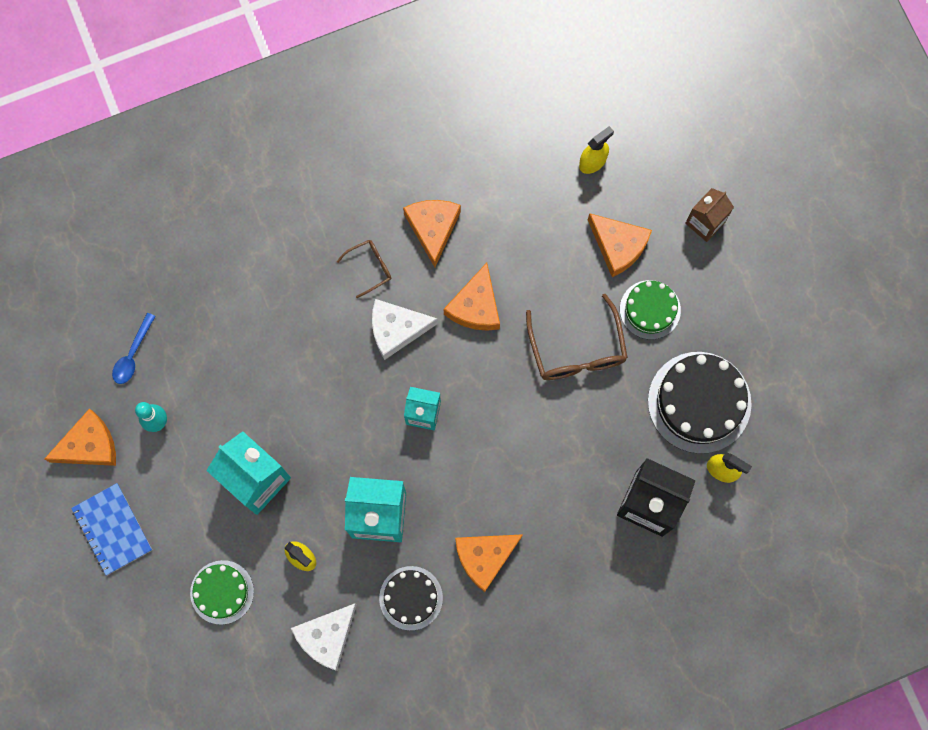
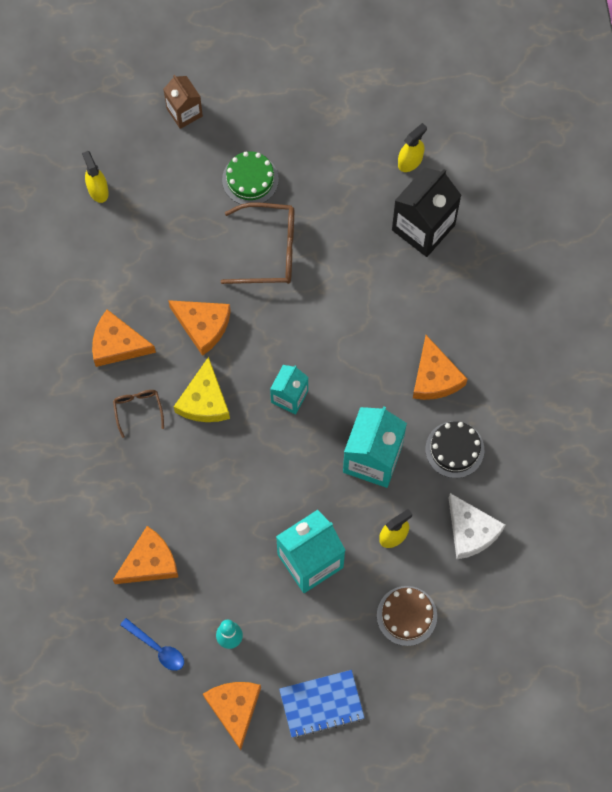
camera: 75 degrees left, 5 degrees down
green cake [190,560,254,625] -> brown cake [377,586,437,646]
white cheese [372,299,438,360] -> yellow cheese [174,357,230,422]
orange cheese [588,213,652,277] -> orange cheese moved to [113,526,178,584]
black cake [648,352,752,454] -> none

